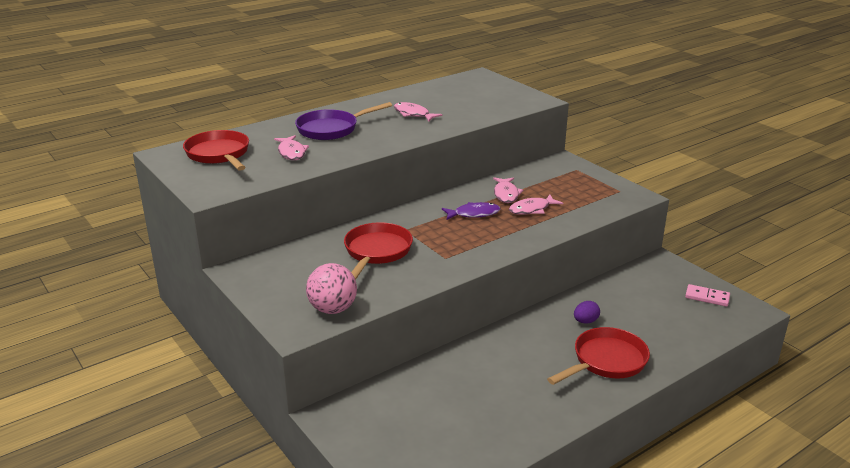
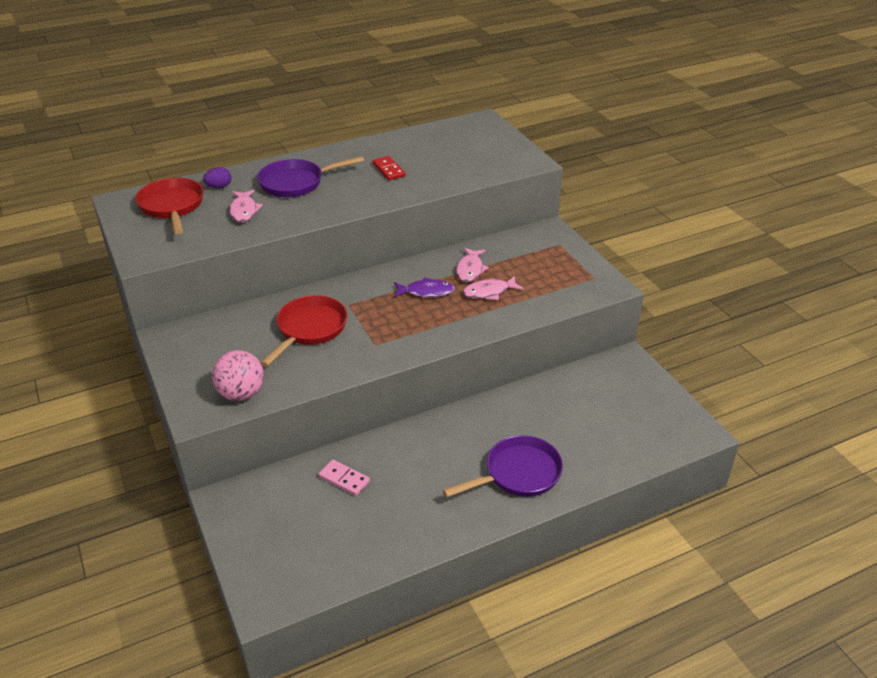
camera: 10 degrees right, 10 degrees up
pink fish [394,102,442,121] -> red domino [373,156,406,180]
red pan [547,327,650,385] -> purple pan [443,435,563,497]
purple egg [574,301,600,324] -> purple egg moved to [203,167,231,188]
pink domino [685,284,730,307] -> pink domino moved to [319,459,370,496]

